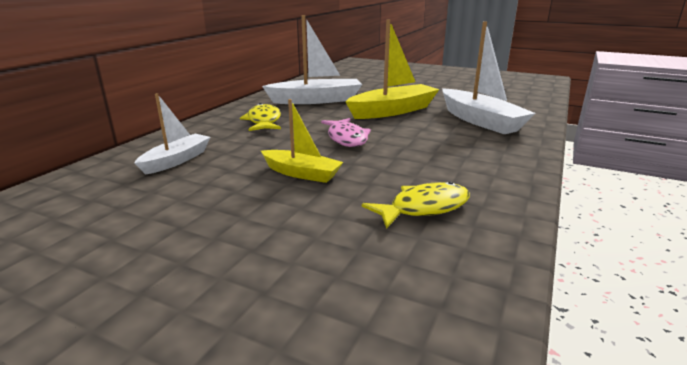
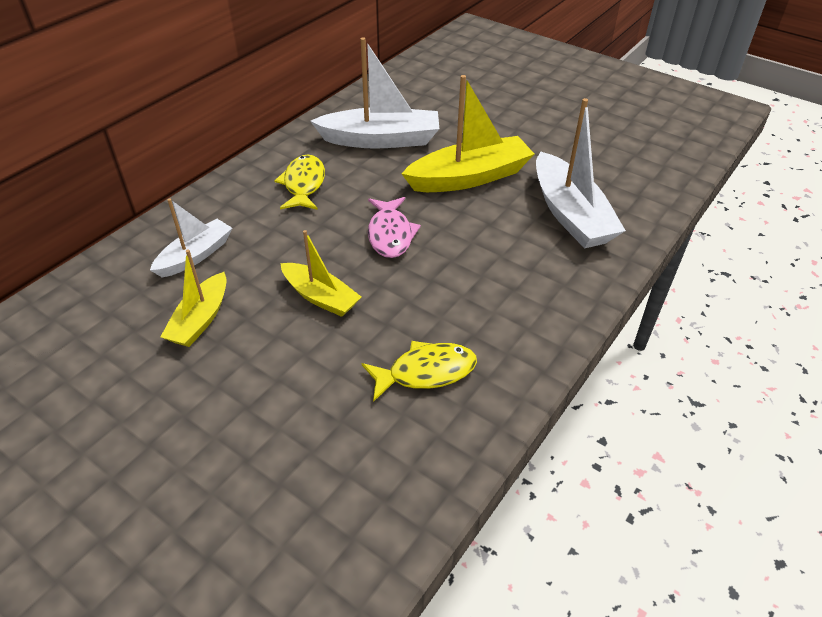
camera: 10 degrees right, 20 degrees up
none -> yellow boat [160,250,227,347]

